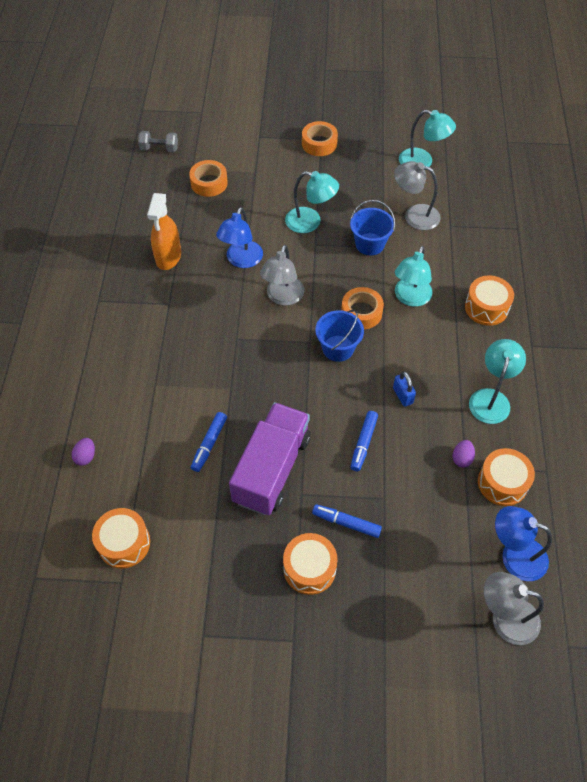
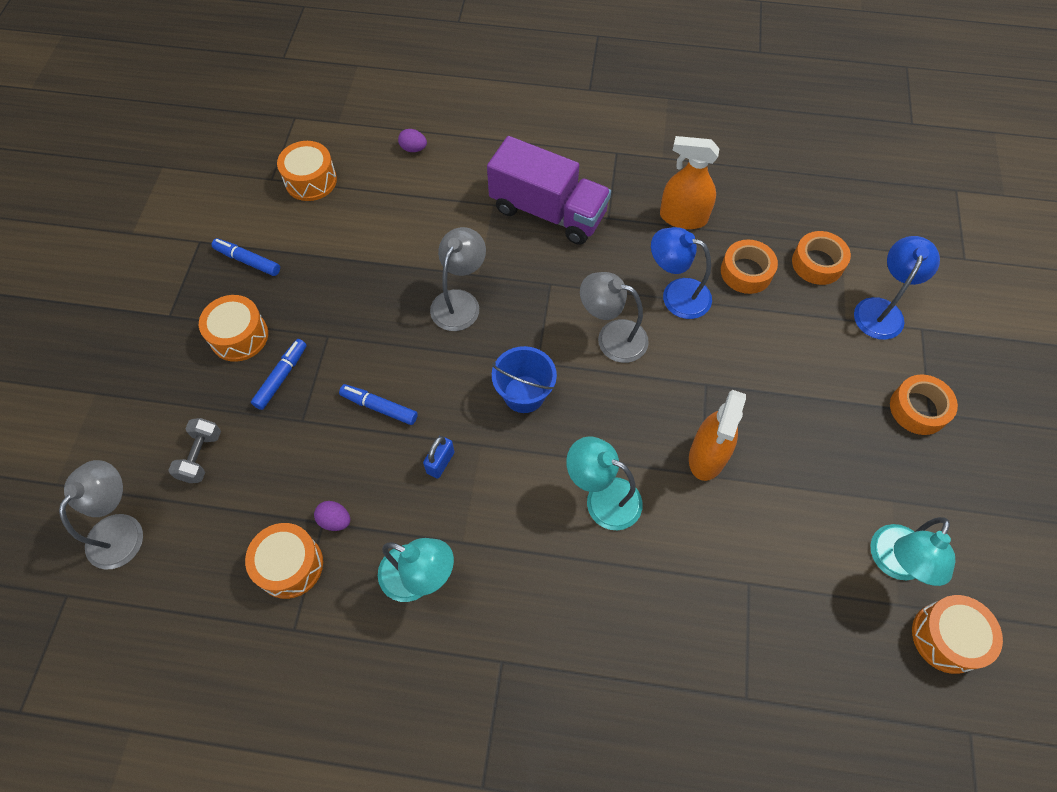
camera: 95 degrees right, 5 degrees up
grey dumbbell [138,131,178,152] -> grey dumbbell moved to [168,418,221,483]
blue marker [191,412,227,472] -> blue marker moved to [212,238,280,276]
purple truck [229,402,311,515] -> purple truck moved to [487,136,611,245]
turquoise lamp [285,171,339,233] -> none
orange tape [341,287,384,329] -> orange tape moved to [721,240,778,294]
blue bucket [350,200,395,255] -> orange spray bottle [689,390,746,481]
blue padlock [393,371,416,407] -> blue padlock turned 45 degrees counterclockwise [423,436,454,479]
grey lamp [394,161,441,230] -> grey lamp moved to [430,227,486,331]
orange drum [465,275,514,326] -> orange drum moved to [912,595,1003,674]
blue lamp [495,506,552,581] -> blue lamp moved to [854,236,940,340]

